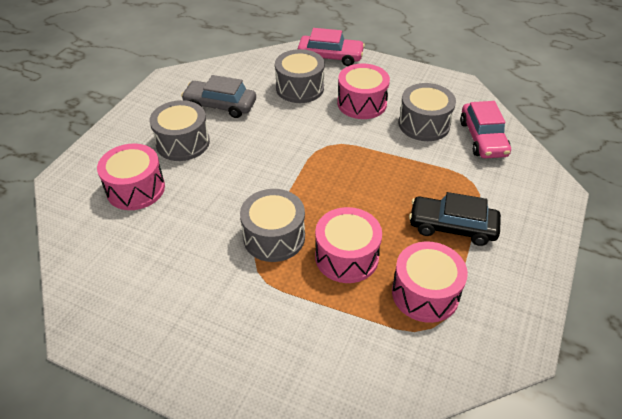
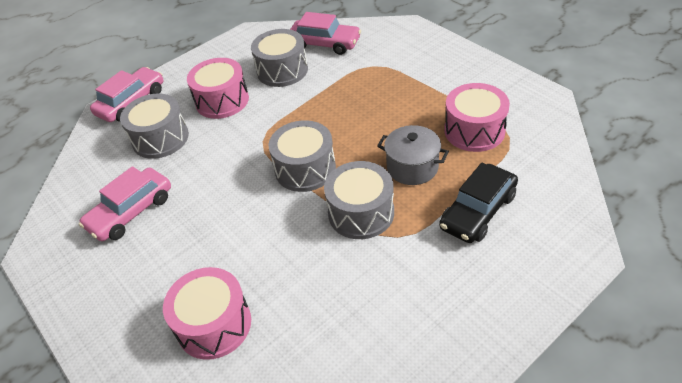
camera: 60 degrees left, 0 degrees up
grey drum [149,100,210,161] -> grey drum moved to [269,120,336,192]
grey car [181,75,256,118] -> pink car [79,166,171,241]
pink drum [315,207,382,283] -> grey pot [377,125,449,185]
black car [409,192,501,246] -> black car moved to [439,163,518,243]

